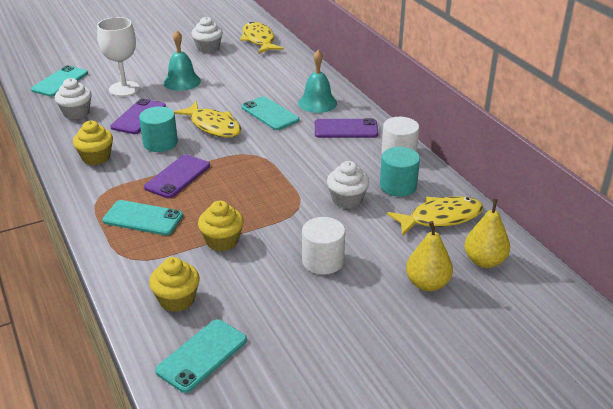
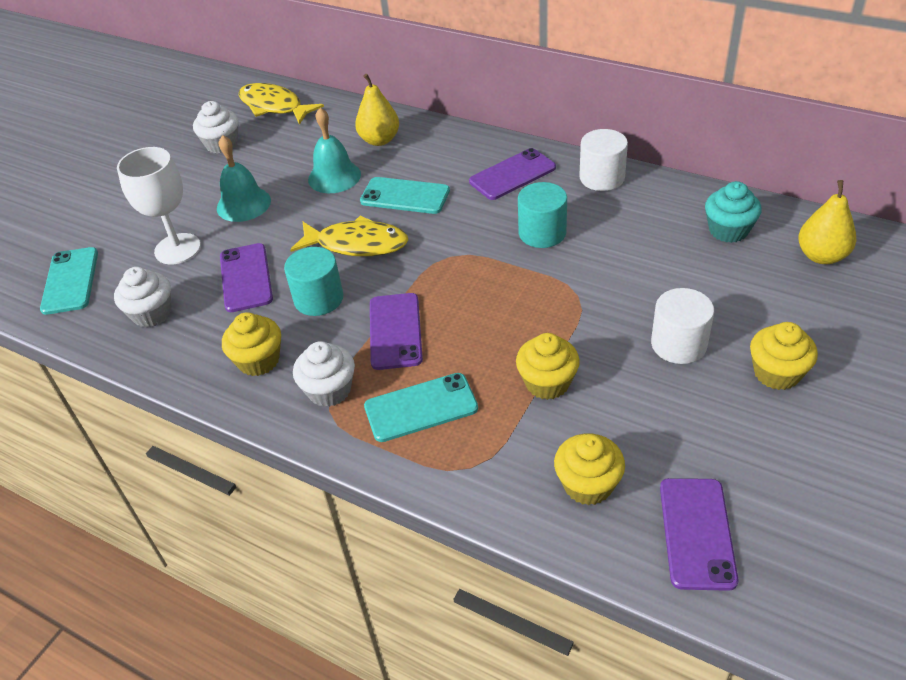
camera: 30 degrees left, 10 degrees up
turquoise phone [155,319,247,393] -> purple phone [660,478,738,591]
turquoise bell [298,50,337,113] -> turquoise bell moved to [308,108,361,193]
white cupcake [327,161,369,209] -> white cupcake moved to [293,341,355,407]
turquoise cylinder [380,147,420,197] -> turquoise cylinder moved to [518,182,567,248]
yellow fish [387,196,484,236] -> turquoise cupcake [705,181,762,243]
yellow pear [406,221,453,291] -> yellow pear moved to [355,74,399,146]
none -> yellow cupcake [750,322,818,390]

